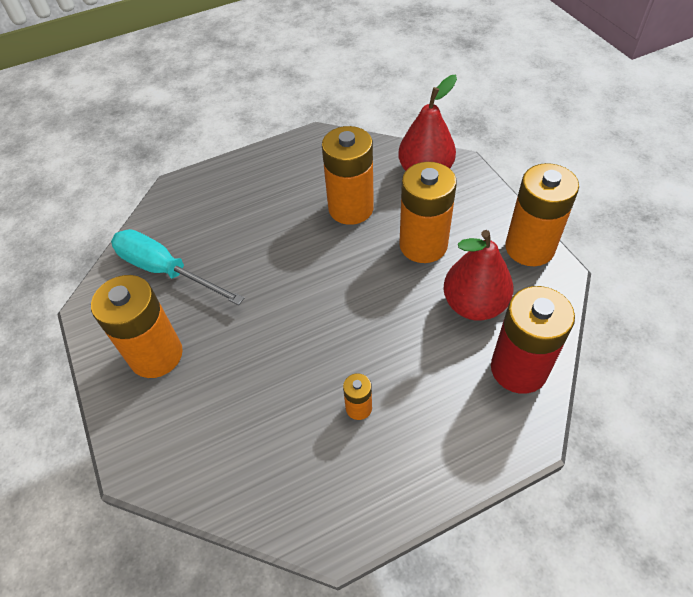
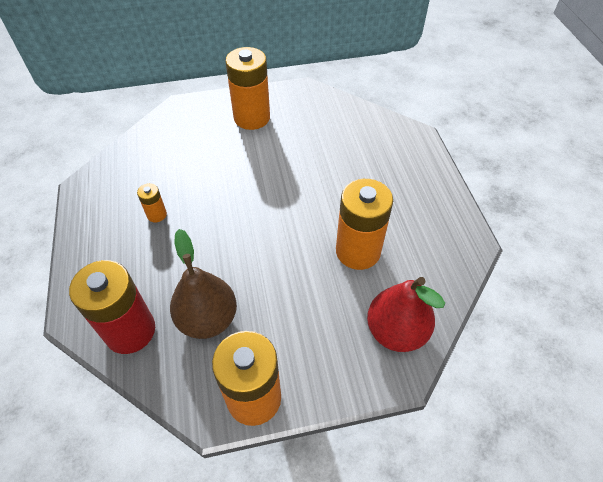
camera: 100 degrees right, 0 degrees up
turquoise screwdriver [111,229,245,305] -> none
orange battery [399,162,457,263] -> none
red pear [443,230,513,321] -> brown pear [170,229,237,339]

